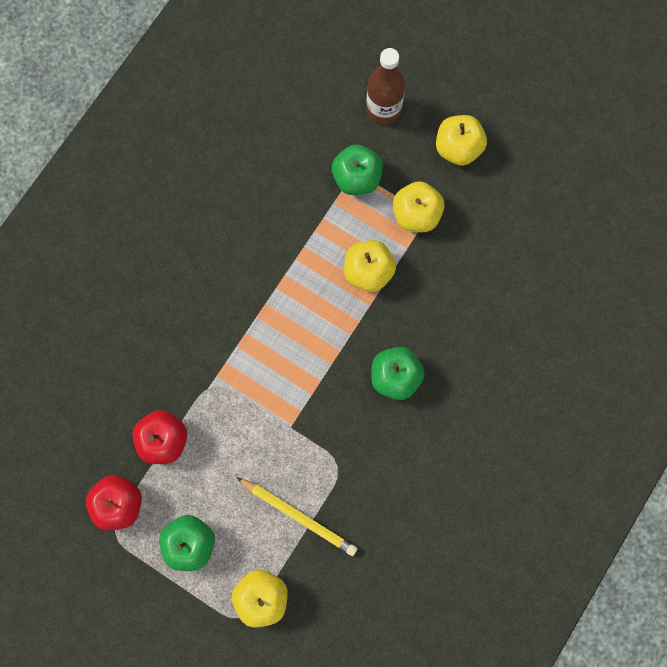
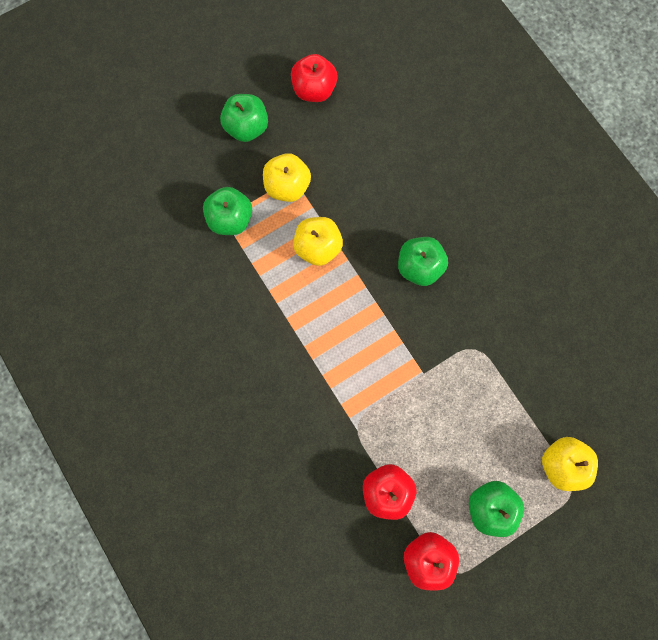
camera: 65 degrees left, 0 degrees up
yellow pencil [236,477,358,556] -> none
brown bottle [366,48,405,125] -> none
yellow apple [436,115,487,166] -> green apple [220,94,268,142]
none -> red apple [291,54,337,102]

